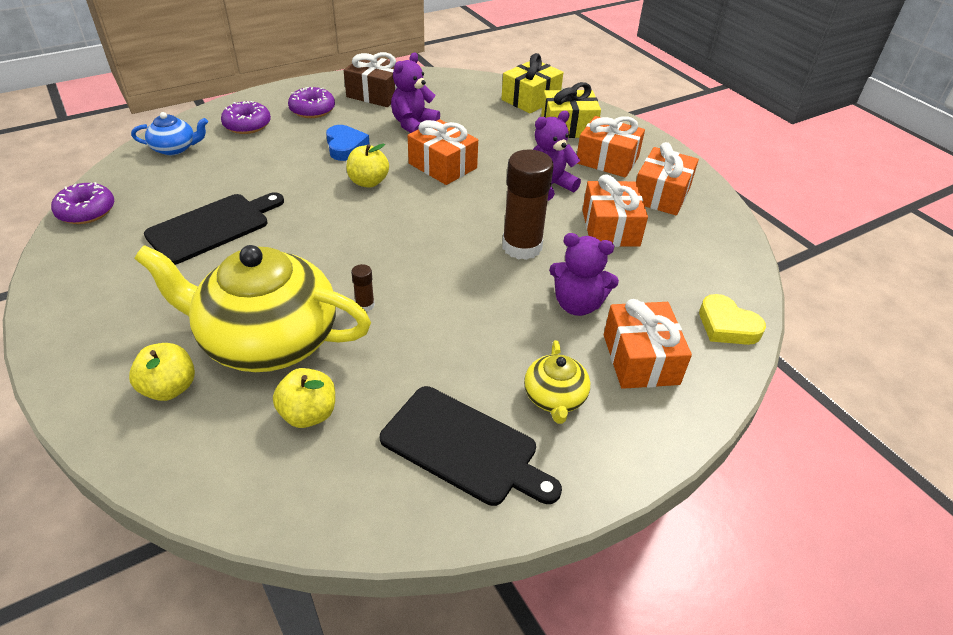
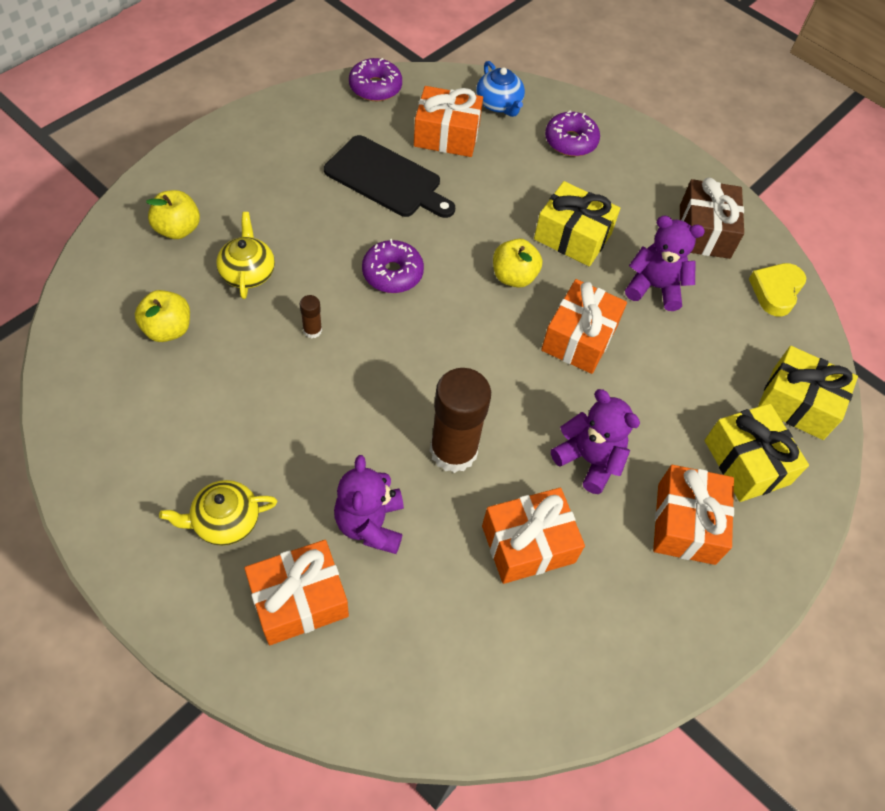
camera: 70 degrees right, 15 degrees up
yellow teapot [135,245,371,372] -> yellow teapot [216,212,275,299], size x0.45
purple donut [288,87,335,118] -> purple donut moved to [362,239,424,293]
blue heart [326,125,370,161] -> yellow gift [534,181,620,266]
black cutting board [380,386,562,506] -> none
orange gift [636,142,699,215] -> orange gift moved to [414,86,483,157]
yellow heart [699,294,766,345] -> yellow heart moved to [749,263,806,316]

